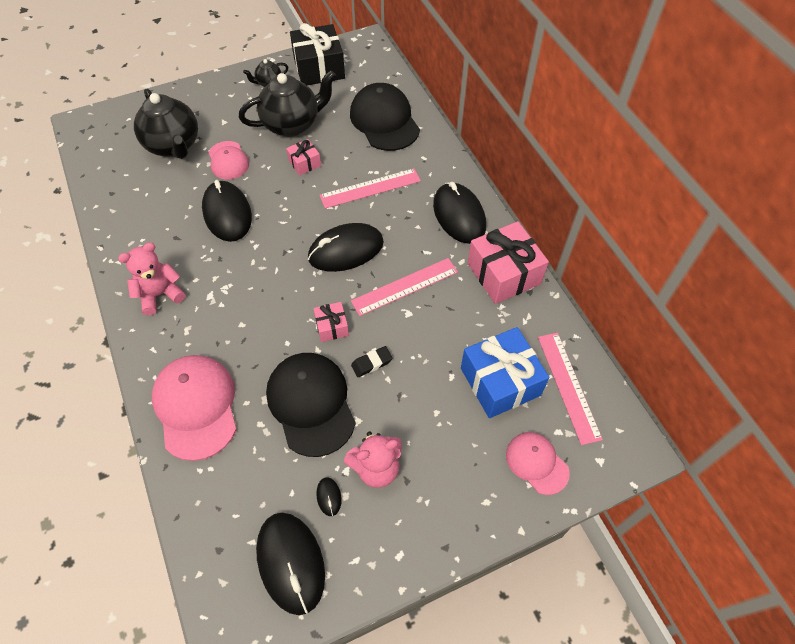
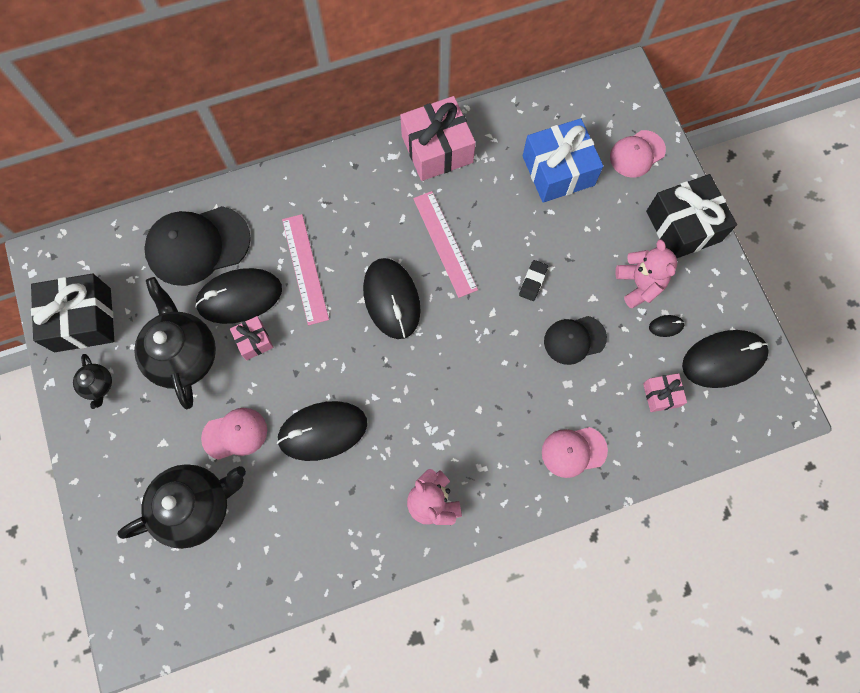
camera: 85 degrees left, 15 degrees up
pink cap [152,355,237,461] -> pink cap [542,427,608,478], size x0.58
black cap [266,353,356,457] -> black cap [544,316,607,365], size x0.58
pink gift [313,302,349,342] -> pink gift moved to [643,373,687,412]
black eraser [351,346,393,377] -> black eraser turned 45 degrees clockwise [519,260,548,301]
black mouse [433,182,486,244] -> black mouse moved to [195,268,282,324]
pink ruler [538,333,603,445] -> none
none -> black gift [646,174,737,258]

